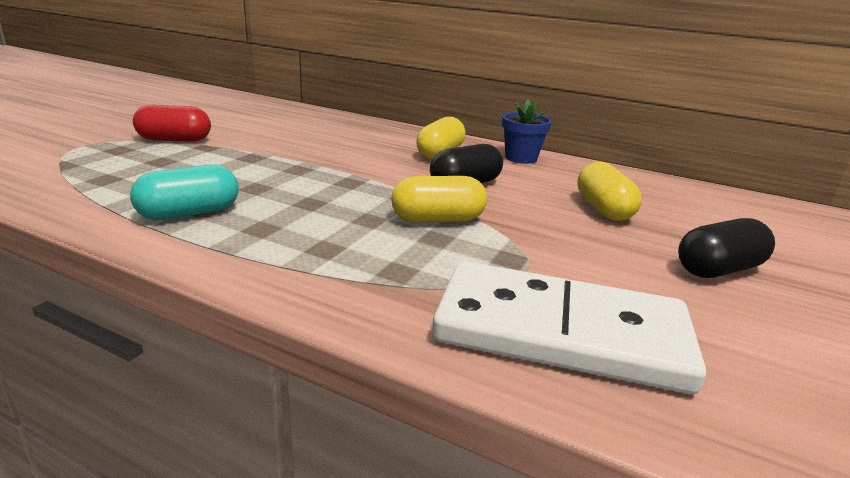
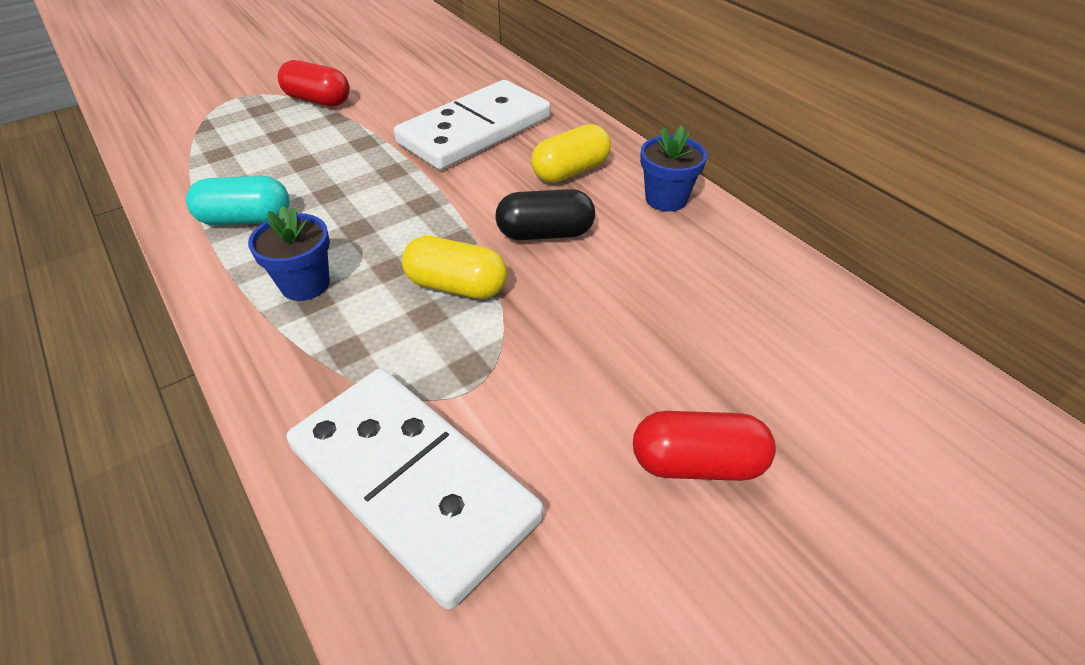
camera: 30 degrees right, 20 degrees up
yellow capsule [577,161,642,221] -> none
black capsule [678,218,775,278] -> red capsule [633,411,776,481]
none -> blue flower pot [248,206,330,301]
none -> white domino [394,80,551,170]

